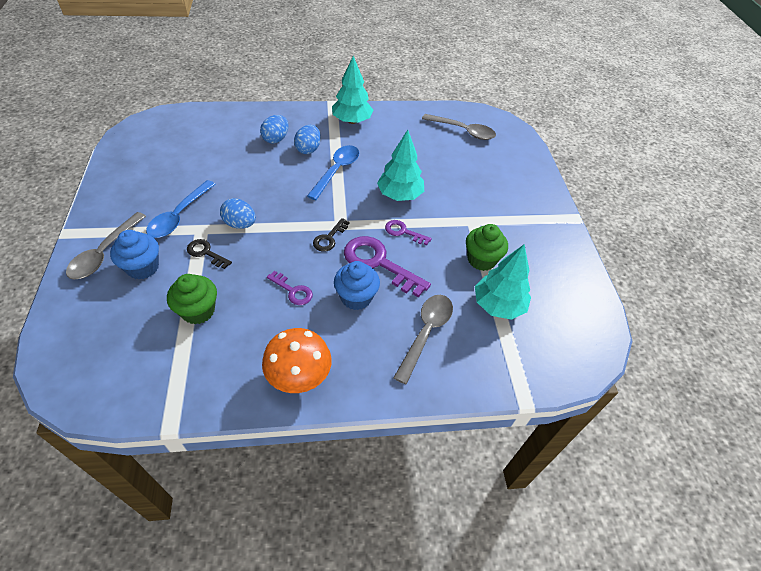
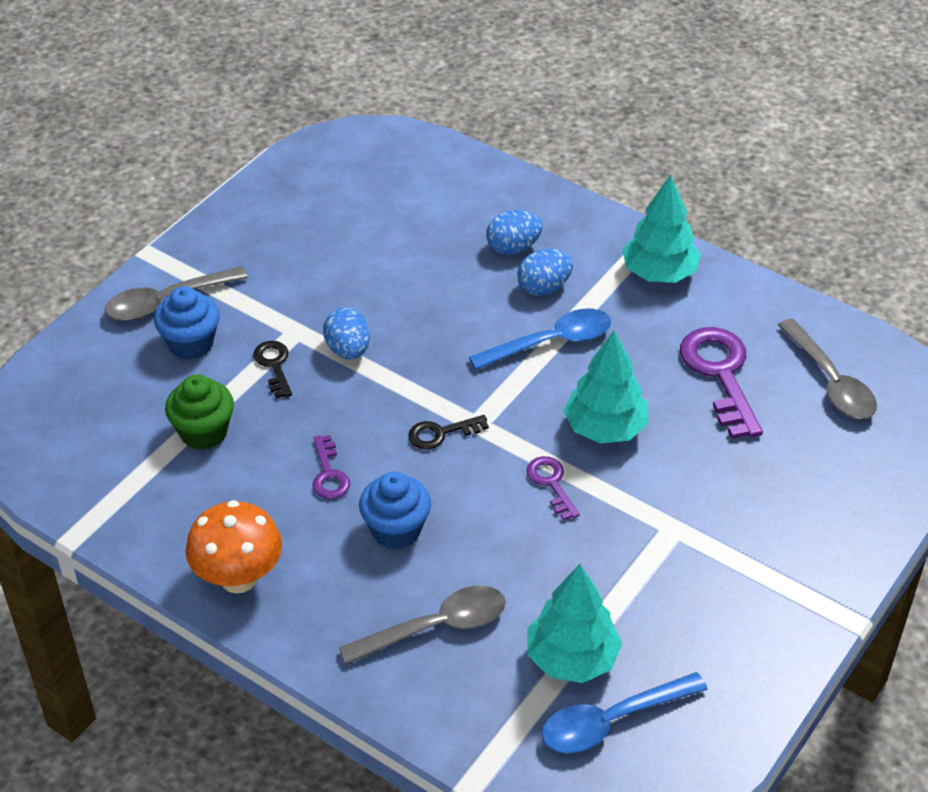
camera: 45 degrees right, 5 degrees down
blue spoon [146,180,216,238] -> blue spoon moved to [542,672,708,753]
purple key [344,236,431,297] -> purple key moved to [680,327,763,439]
green cupcake [466,224,508,271] -> none

